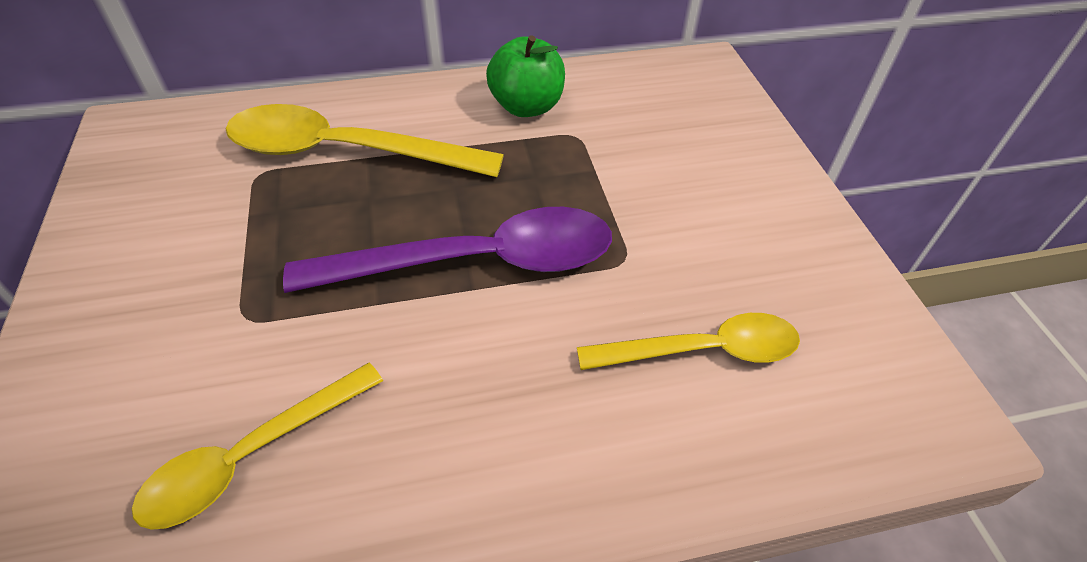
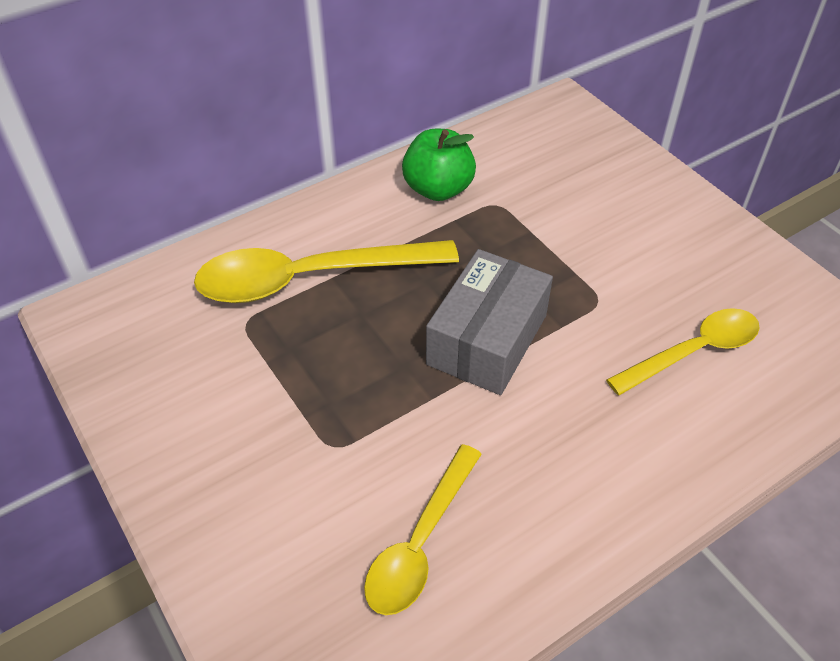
camera: 20 degrees left, 0 degrees up
purple spoon [283,207,612,293] -> grey box [426,249,553,395]

